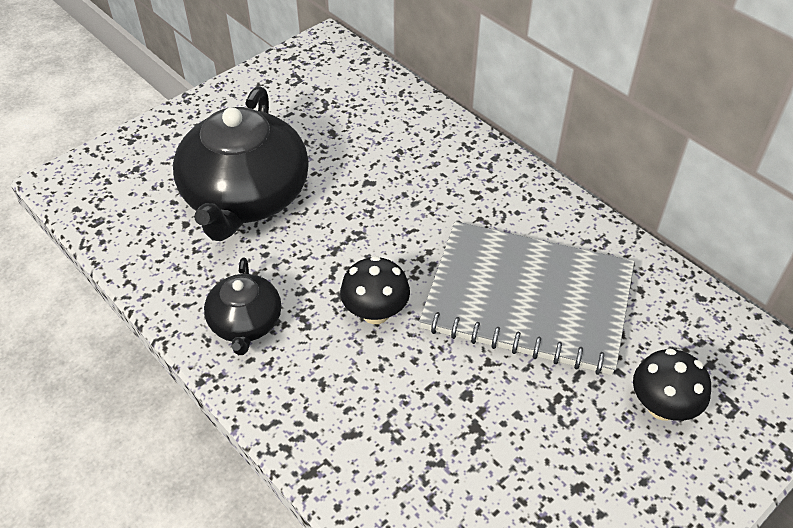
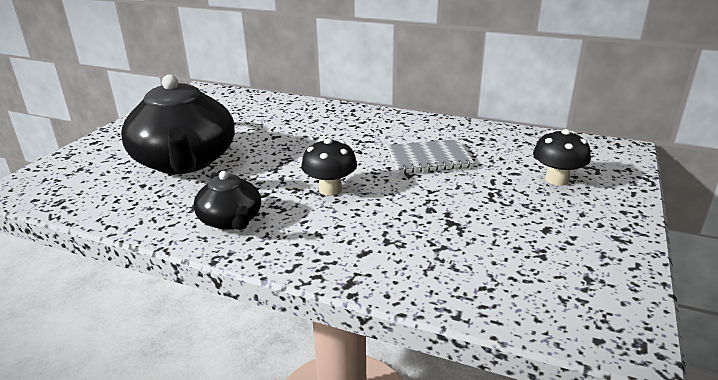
camera: 25 degrees left, 20 degrees down
grey notebook [419,221,634,375] -> grey notebook [388,139,474,174], size x0.53

